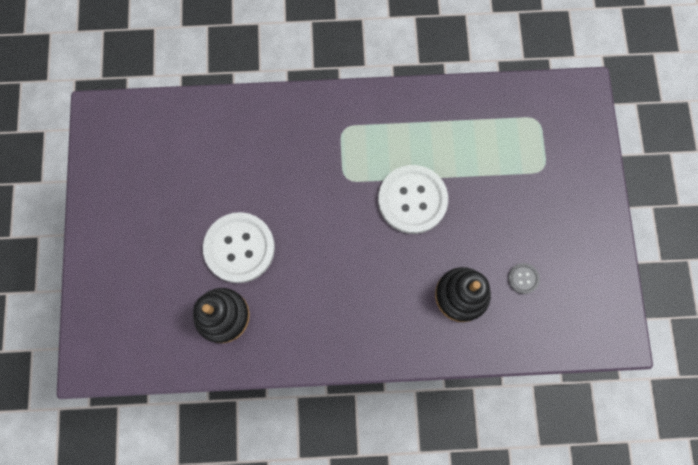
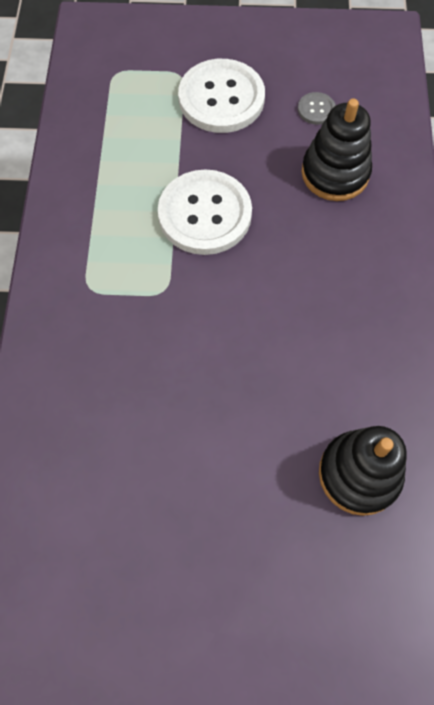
camera: 85 degrees left, 10 degrees down
white button [203,212,275,283] -> white button moved to [178,59,265,133]

